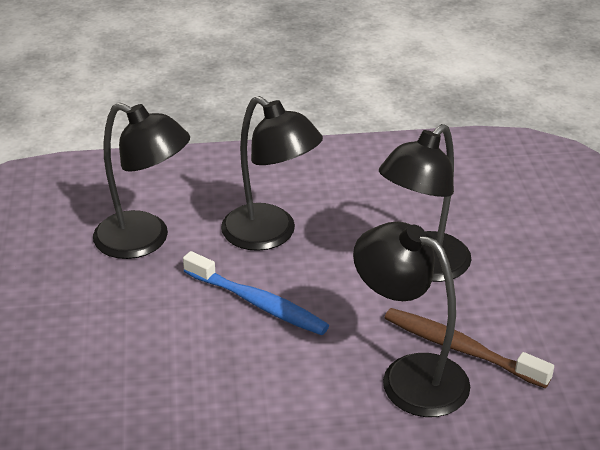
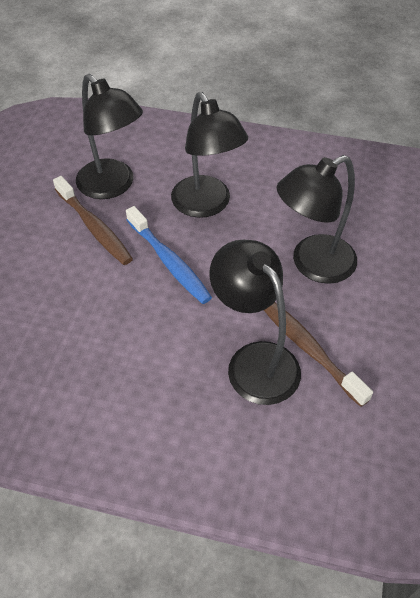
camera: 20 degrees right, 15 degrees up
none -> brown toothbrush [53,176,133,265]

